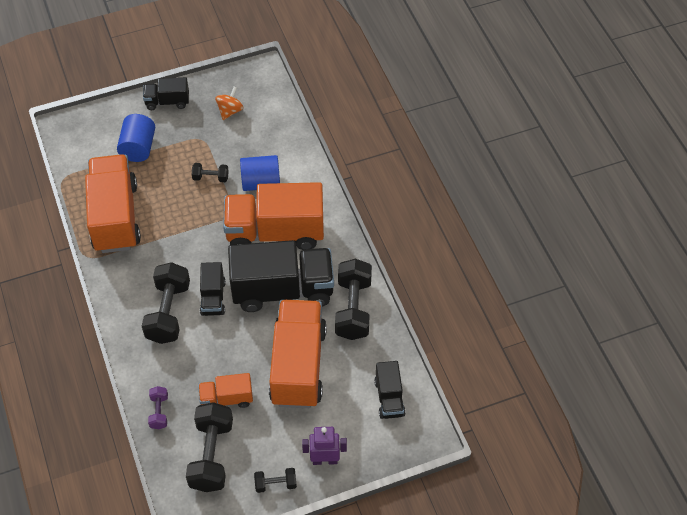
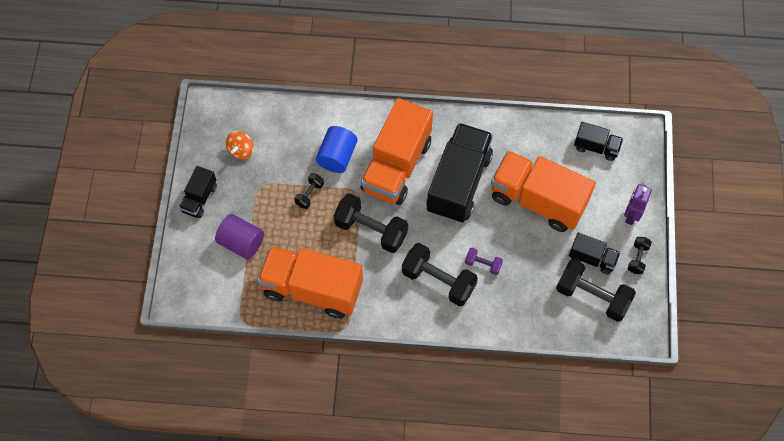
camera: 65 degrees left, 10 degrees up
blue cylinder [117,114,155,162] -> purple cylinder [215,214,264,259]
purple dumbbell [148,386,168,429] -> purple dumbbell moved to [465,248,503,275]
orange truck [198,373,253,408] -> none
black truck [200,262,226,316] -> black truck moved to [569,233,620,274]
orange spinning top [215,86,244,120] -> orange spinning top turned 120 degrees counterclockwise [226,131,254,159]
black dumbbell [335,259,372,340] -> black dumbbell moved to [333,194,408,253]

